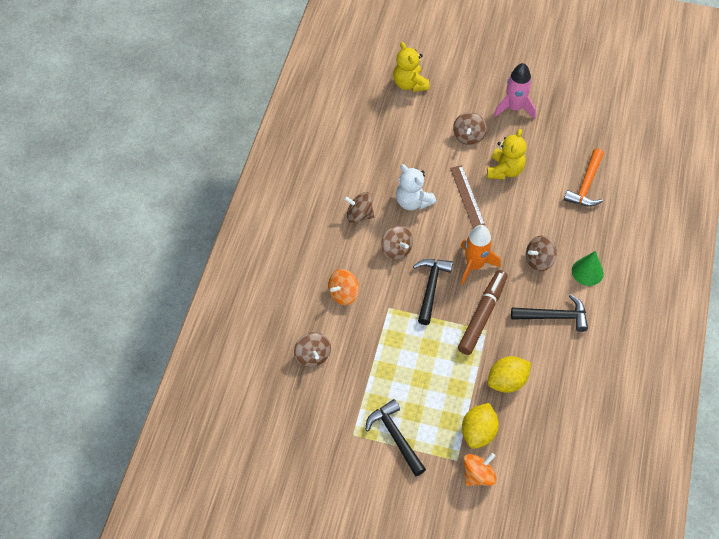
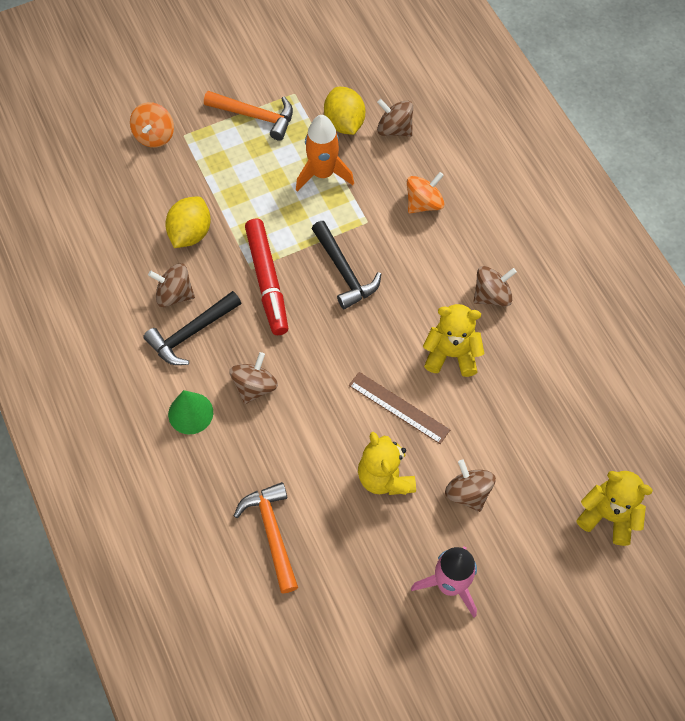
camera: 140 degrees right, 5 degrees up
orange spinning top [328,269,359,305] -> orange spinning top turned 45 degrees clockwise [407,172,444,213]
black hammer [366,399,426,476] -> orange hammer [204,91,293,141]
brown spinning top [381,225,413,260] -> brown spinning top moved to [148,263,195,307]
white teddy bear [396,164,436,211] -> yellow teddy bear [423,304,484,377]
brown marker [458,270,507,355] -> red marker [245,218,288,335]
orange rocket [461,225,501,285] -> orange rocket moved to [296,115,354,192]
yellow lemon [462,403,499,449] -> yellow lemon moved to [324,87,365,135]

